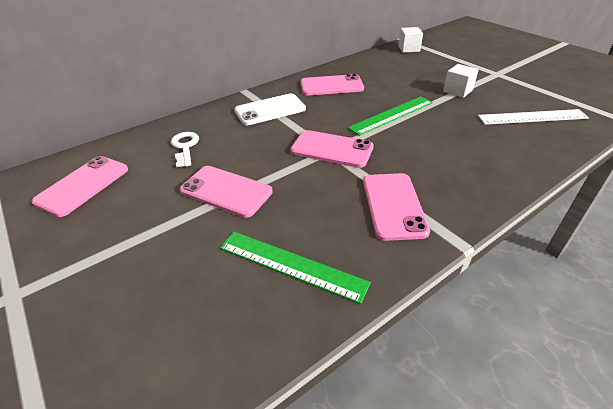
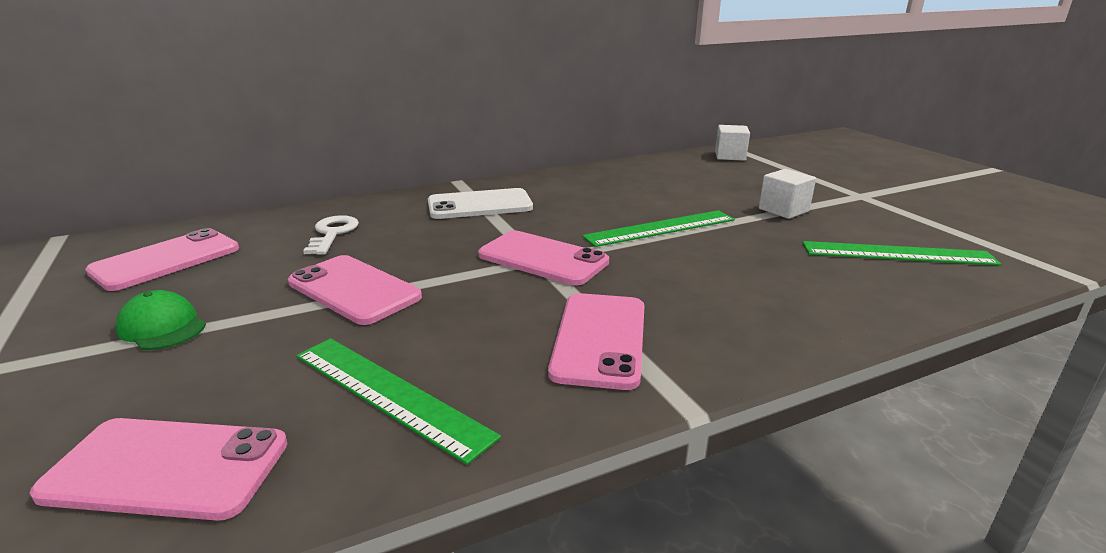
camera: 10 degrees right, 15 degrees down
pink phone [301,74,364,96] -> pink phone moved to [30,418,287,521]
white ruler [478,109,589,125] -> green ruler [802,241,1001,266]
none -> green cap [115,290,206,350]

